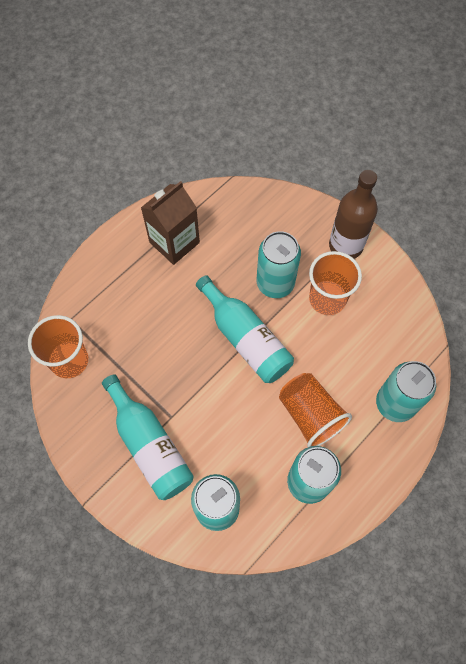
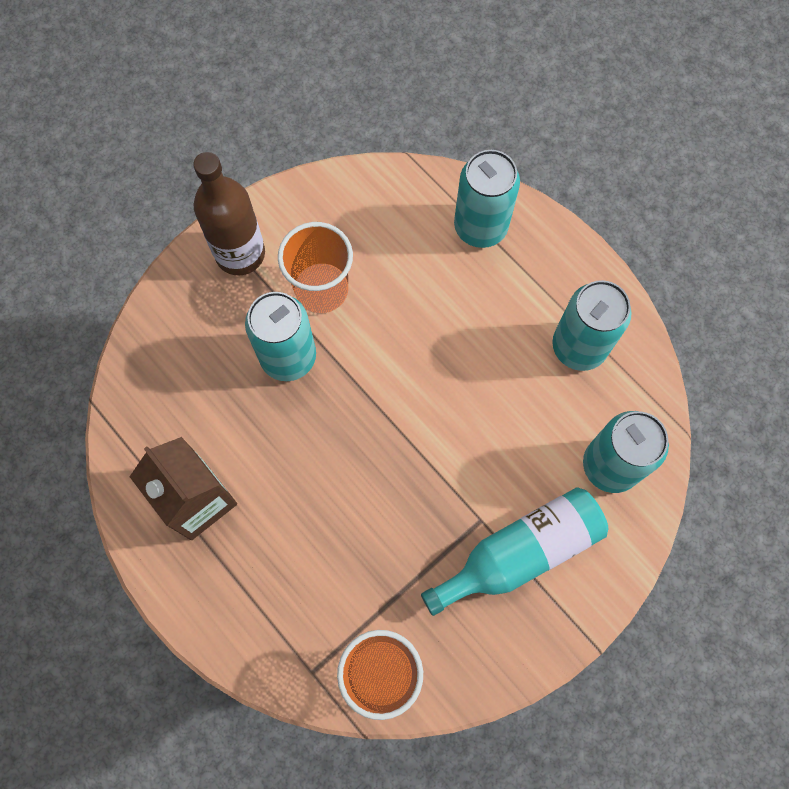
camera: 85 degrees left, 5 degrees up
turquoise bottle [196,275,294,383] -> none
orange cup [279,373,352,447] -> none

